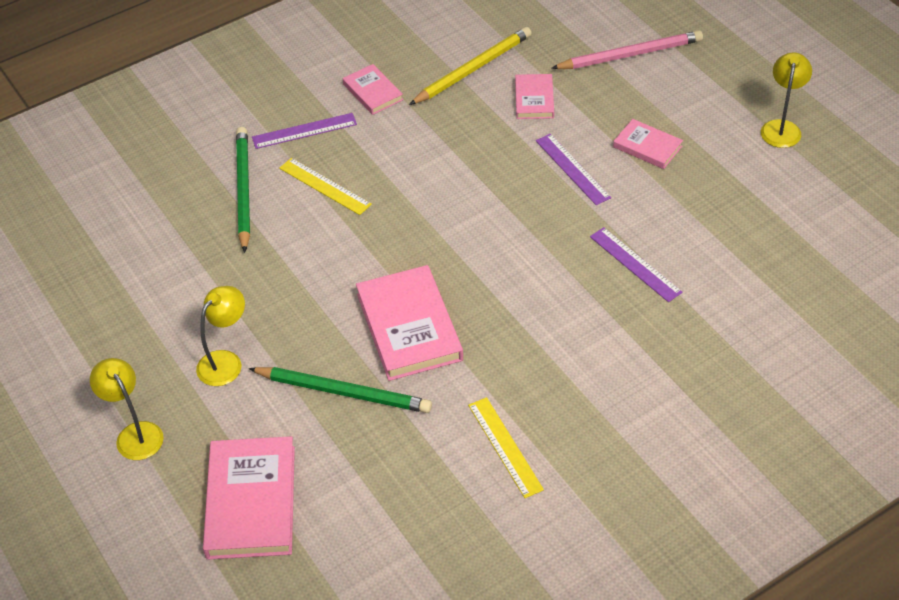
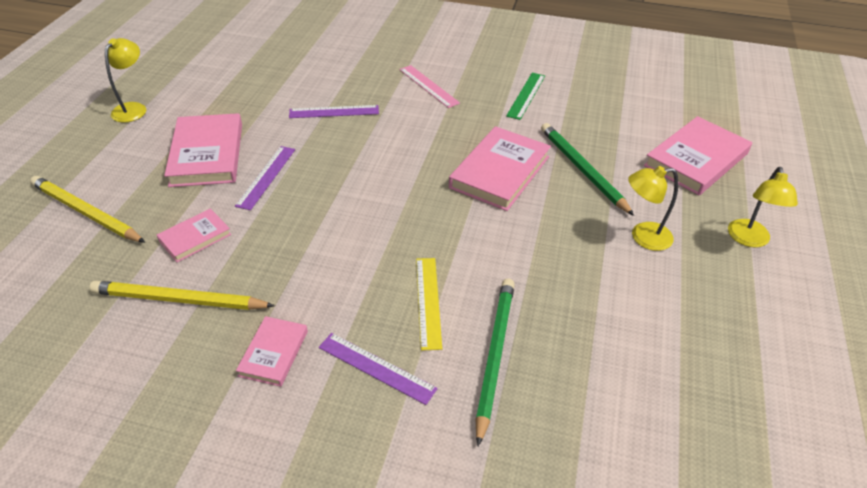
camera: 135 degrees left, 5 degrees down
green pencil [236,127,250,253] -> green pencil turned 150 degrees clockwise [476,279,515,446]
yellow ruler [468,397,544,498] -> green ruler [506,73,545,120]
pink pencil [552,31,703,69] -> yellow pencil [30,176,146,243]
purple ruler [590,227,683,302] -> purple ruler turned 75 degrees clockwise [289,105,379,118]
pink book [613,119,683,169] -> pink book [164,113,242,187], size x1.82
yellow lamp [761,52,812,148] -> yellow lamp turned 135 degrees clockwise [105,38,146,122]
none -> pink ruler [400,65,460,108]

